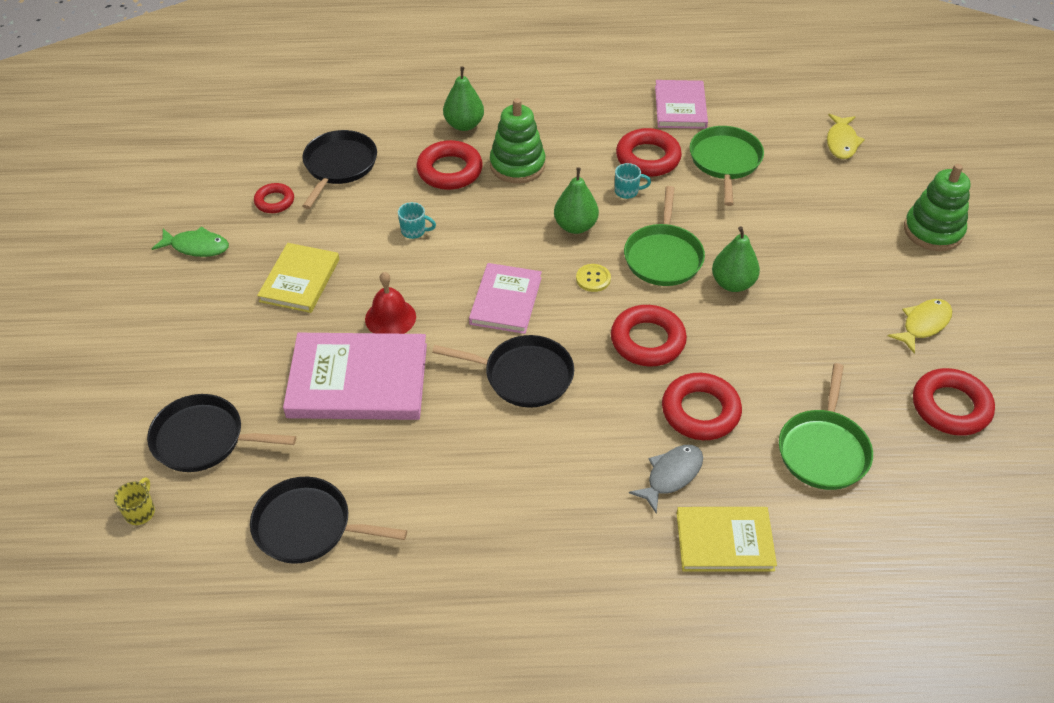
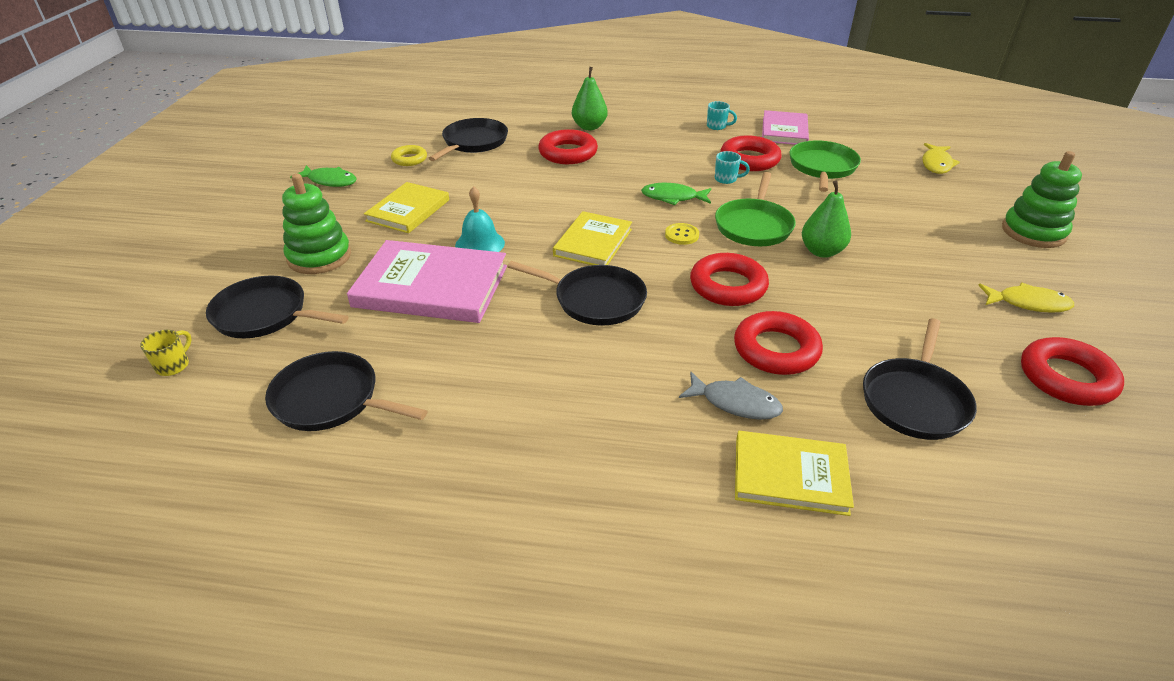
camera: 10 degrees right, 10 degrees down
red ring [254,183,294,213] -> yellow ring [391,145,427,166]
red bell [365,272,416,334] -> turquoise bell [455,186,505,252]
turquoise mug [398,202,436,239] -> turquoise mug moved to [707,101,737,130]
pink book [469,263,542,334] -> yellow book [553,211,632,265]
green stacking toy [490,98,546,184] -> green stacking toy moved to [282,174,351,274]
green pear [554,168,599,234] -> green fish [641,183,711,205]
grey fish [629,445,703,514] -> grey fish turned 60 degrees clockwise [679,372,783,420]
green pan [779,363,873,490] -> black pan [863,318,977,440]
yellow fish [888,299,952,354] -> yellow fish turned 45 degrees clockwise [978,283,1074,313]

